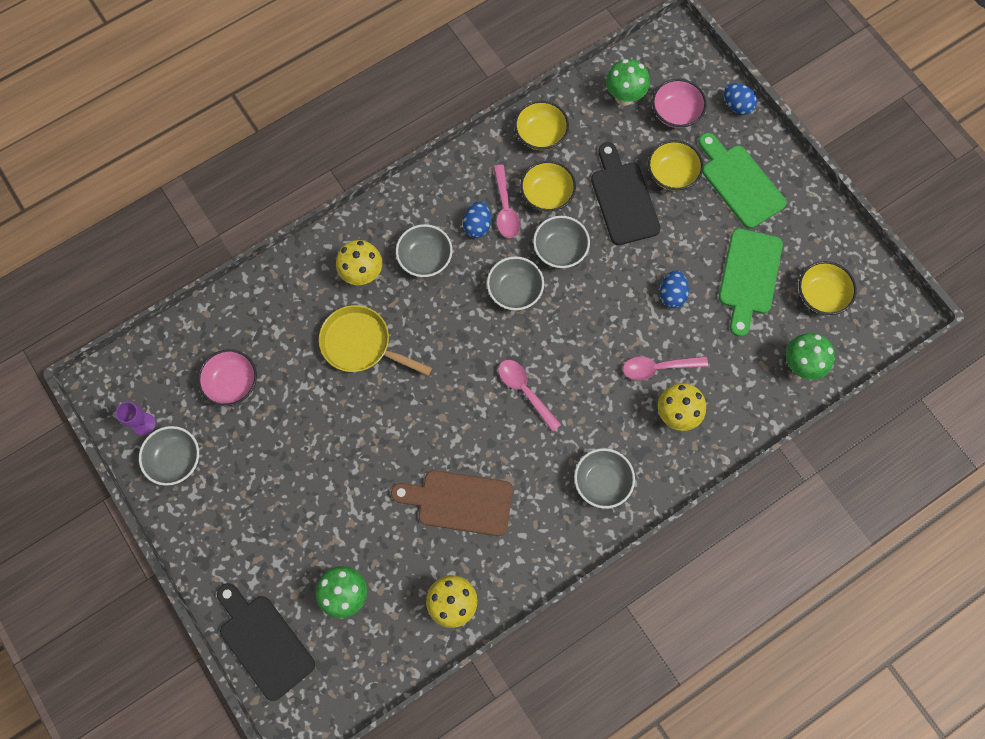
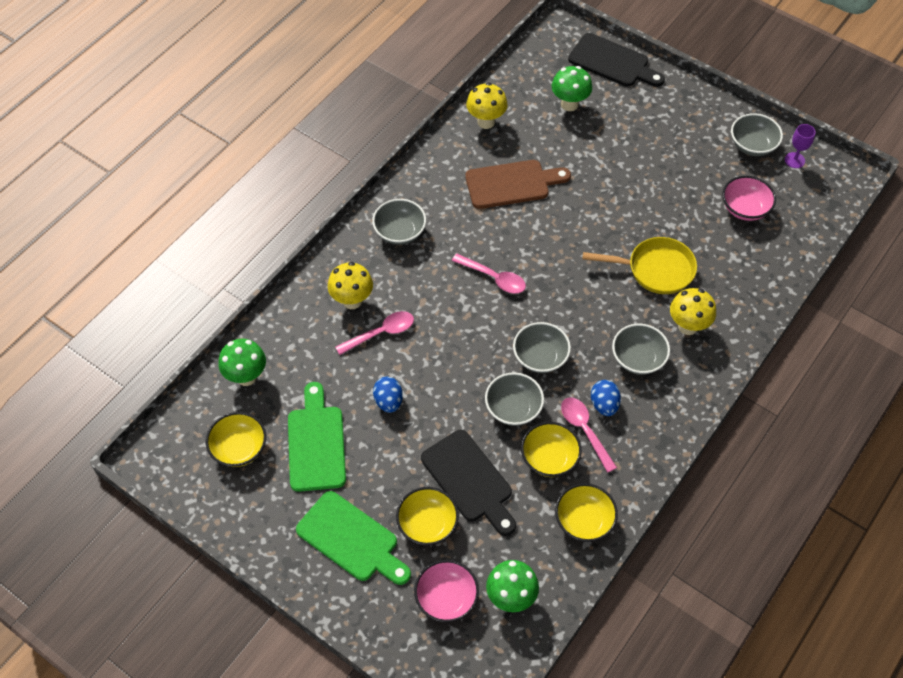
camera: 160 degrees right, 15 degrees down
blue egg [724,83,757,115] -> none

